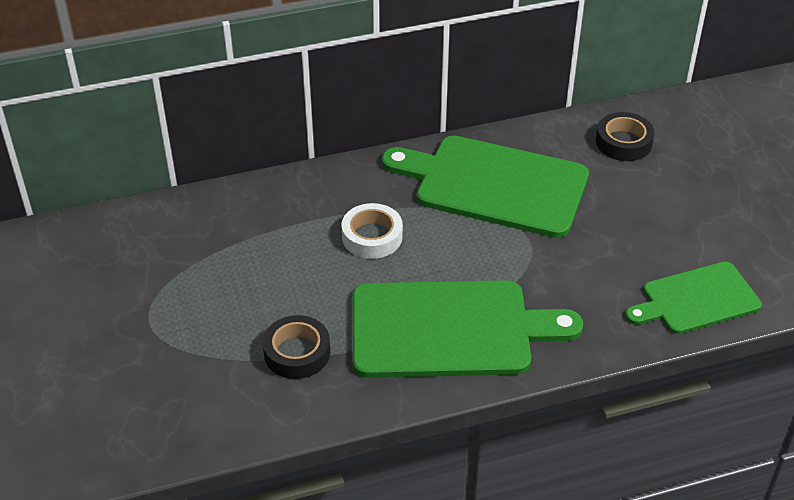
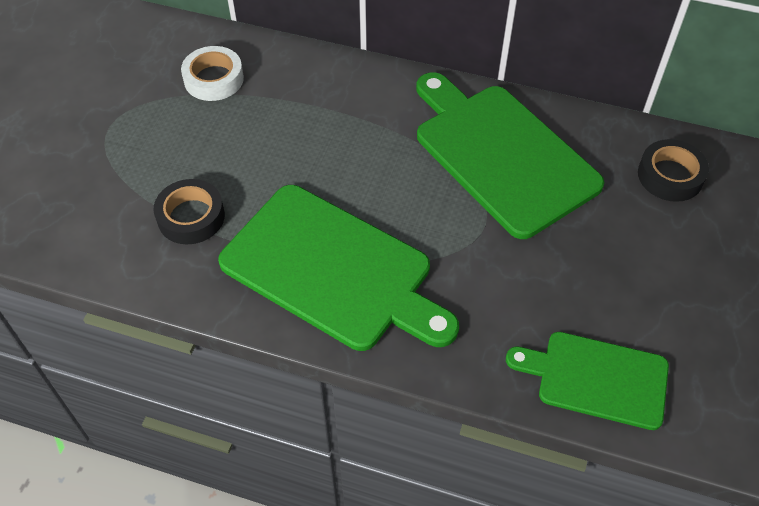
camera: 35 degrees right, 10 degrees up
white tape [341,203,403,259] -> white tape moved to [181,46,244,101]

